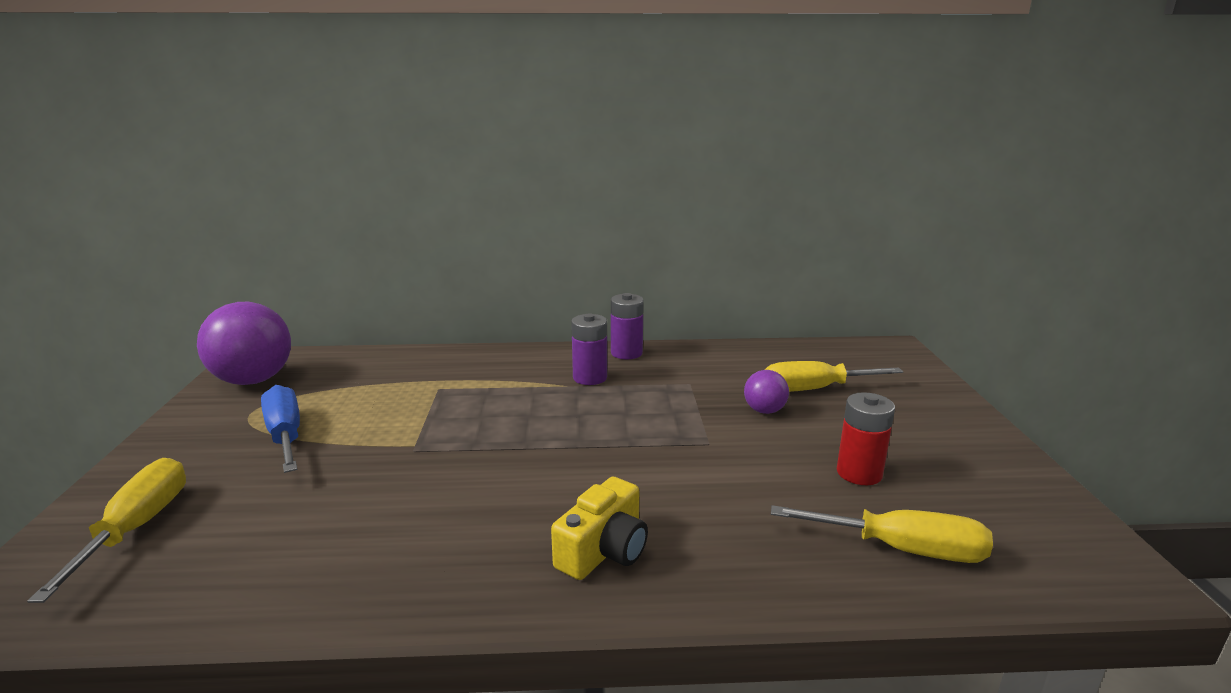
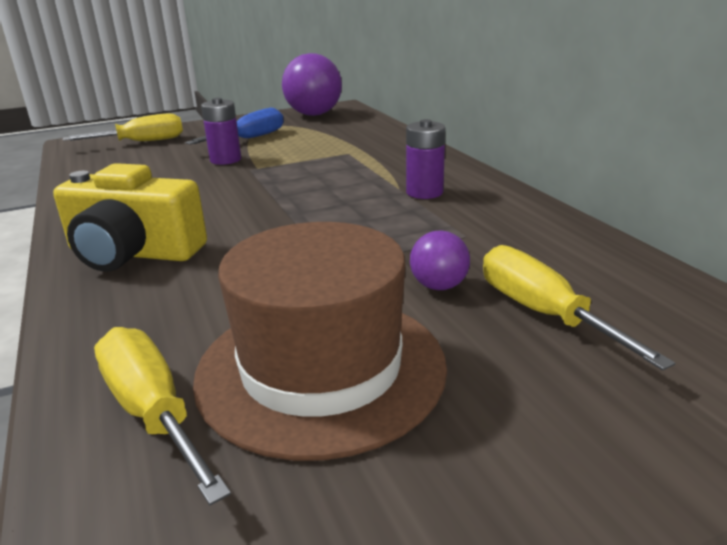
camera: 70 degrees right, 5 degrees up
yellow camera [551,477,648,580] -> yellow camera [53,163,207,272], size x1.54
purple battery [611,293,644,359] -> purple battery moved to [201,98,241,165]
yellow screwdriver [771,505,993,563] -> yellow screwdriver turned 150 degrees clockwise [94,327,231,505]
red battery [837,392,895,485] -> brown hat [193,222,447,461]

